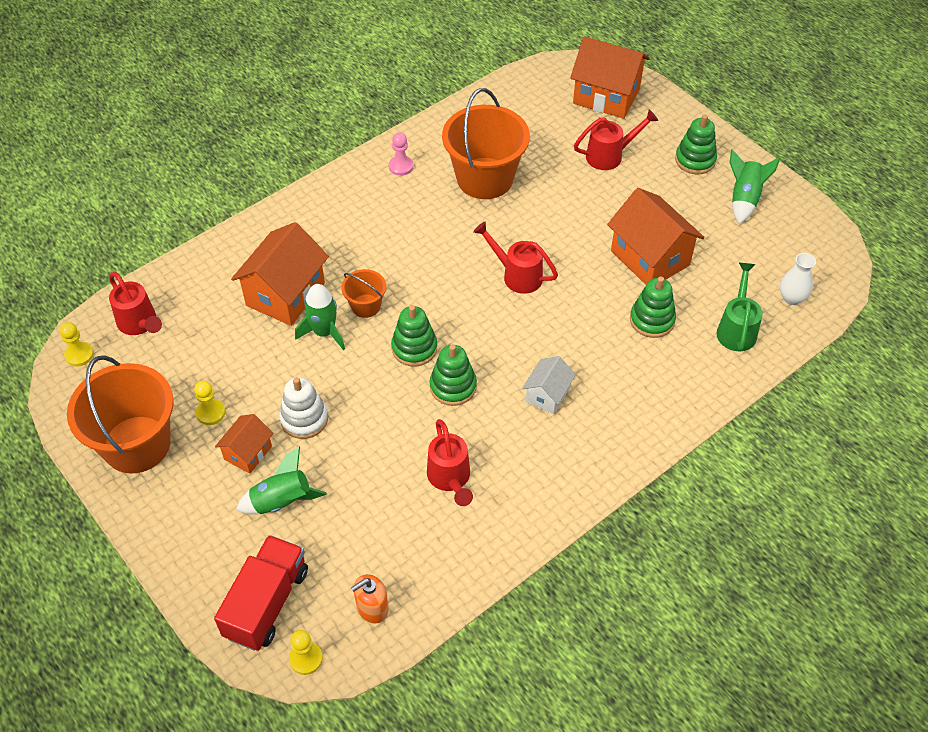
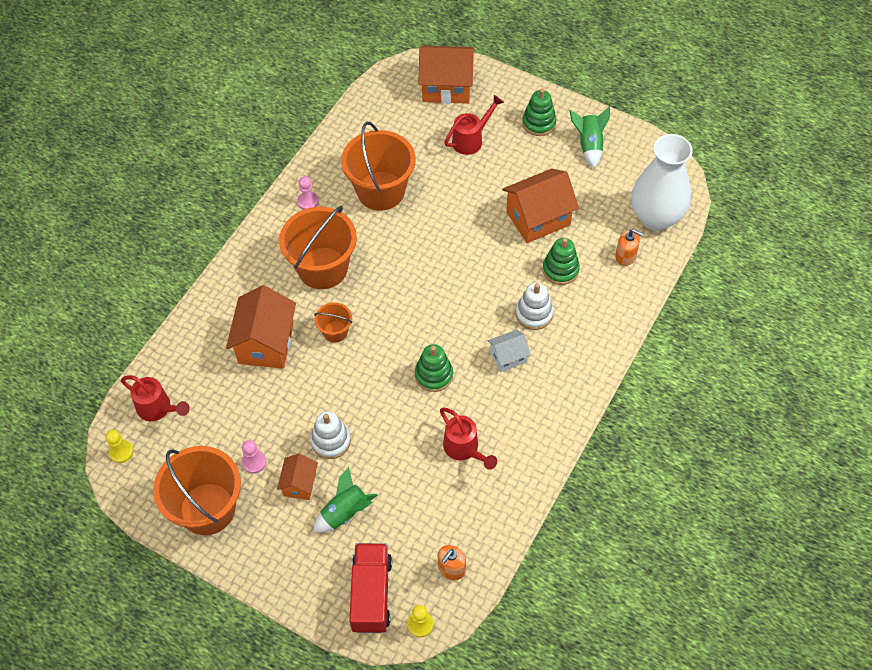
camera: 20 degrees left, 5 degrees up
yellow pawn [194,381,225,425] -> pink pawn [242,440,266,474]
green rocket [295,284,345,350] -> none
green stacking toy [391,305,437,366] -> none
red watering can [473,222,558,294] -> none
white house [522,356,576,414] -> white house turned 60 degrees clockwise [488,330,531,372]
orange house [607,188,705,285] -> orange house turned 60 degrees counterclockwise [502,169,579,243]
green watering can [717,263,763,351] -> orange soap dispenser [615,229,644,266]
white vase [780,253,816,305] -> white vase [631,134,693,231], size x2.30
none -> orange bucket [279,206,357,289]
none -> white stacking toy [516,283,553,330]

